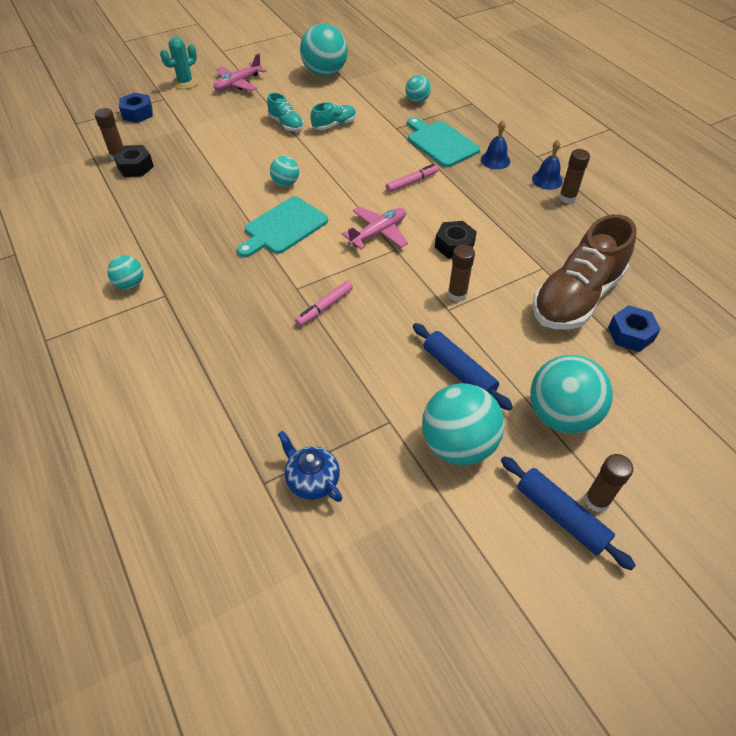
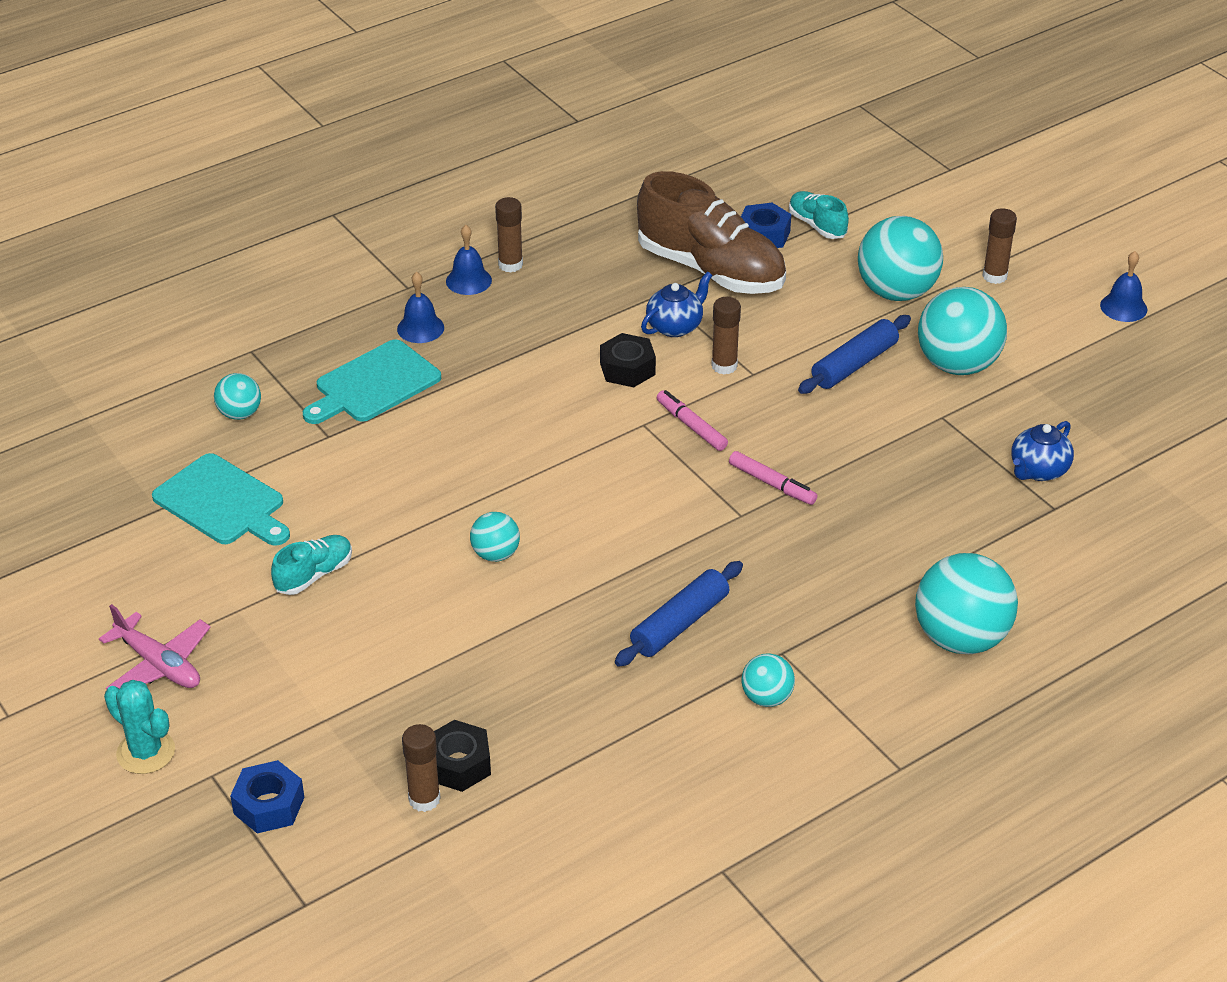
camera: 95 degrees left, 10 degrees down
turquoise cutting board [237,196,328,257] -> turquoise cutting board moved to [152,453,290,546]
turquoise ball [300,24,348,77] -> turquoise ball moved to [915,553,1018,654]
turquoise shoe [310,102,356,130] -> turquoise shoe moved to [789,191,849,239]
pink plane [342,206,408,250] -> none
pink marker [386,164,439,193] -> pink marker moved to [657,390,728,451]
blue rolling pin [501,456,636,571] -> blue rolling pin moved to [615,561,743,667]
none -> blue teapot [641,272,712,337]
none -> blue bell [1100,251,1147,322]

